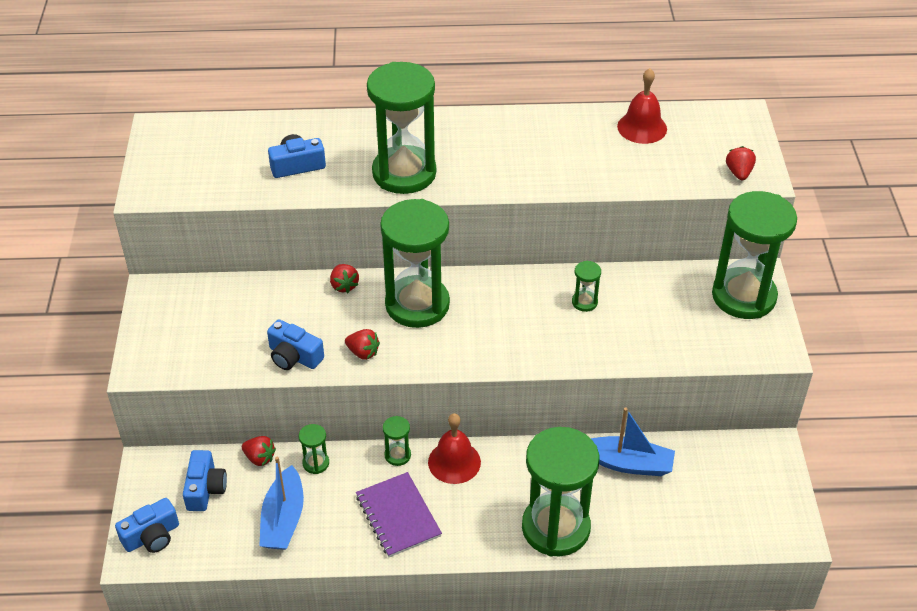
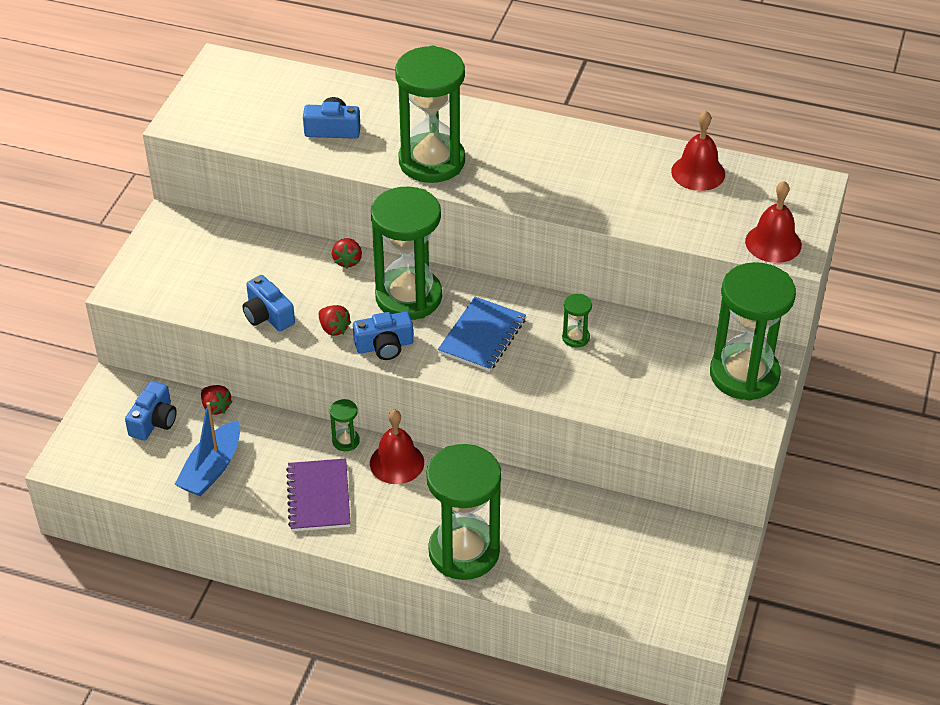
camera: 20 degrees right, 0 degrees up
blue camera [115,498,179,553] -> blue camera moved to [353,312,413,360]
green hourglass [299,424,329,474] -> none
blue boat [591,407,675,476] -> none
red strawberry [726,146,756,180] -> red bell [745,181,802,263]
none -> blue notebook [438,297,526,372]

